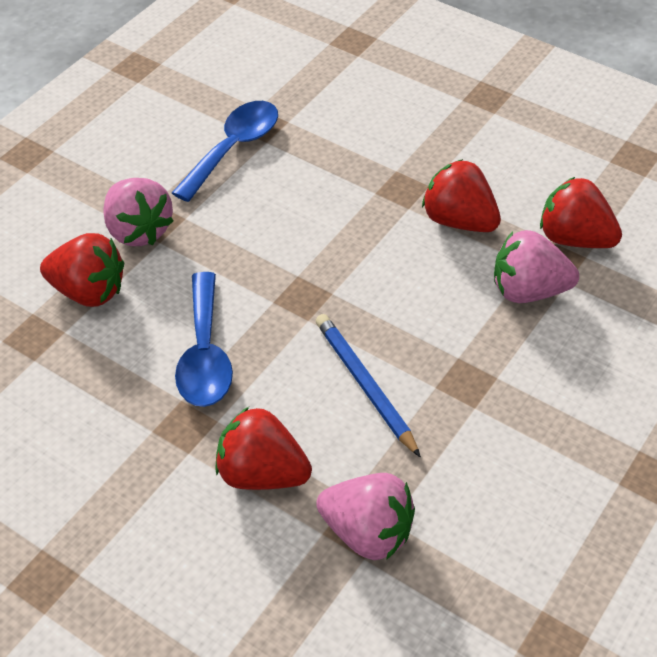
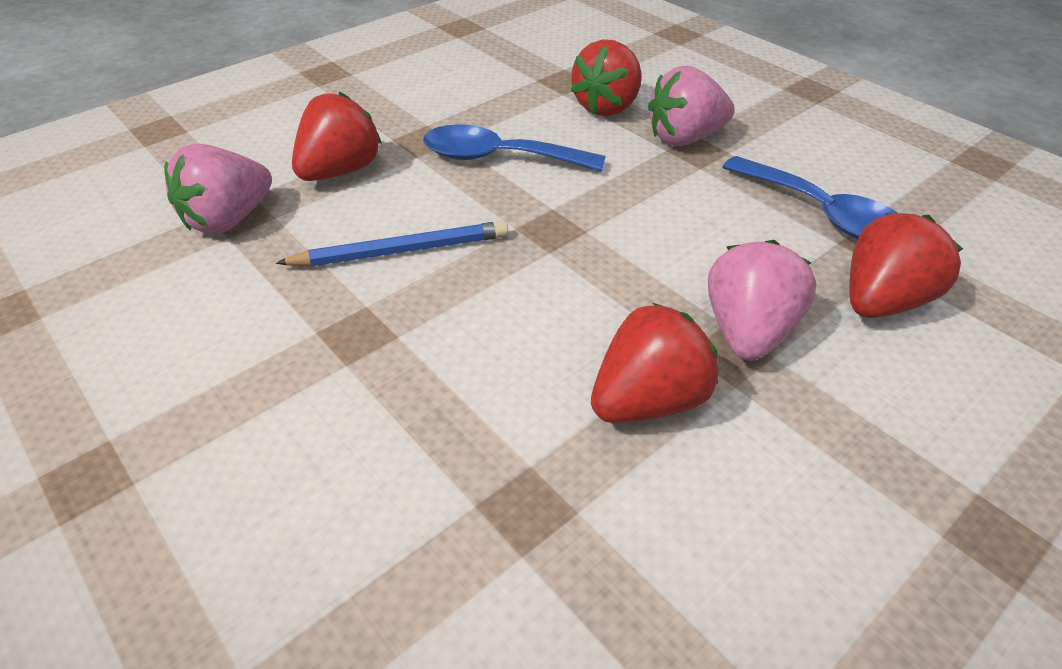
camera: 105 degrees right, 5 degrees down
pink strawberry [494,230,579,303] -> pink strawberry moved to [708,240,817,361]
red strawberry [540,177,622,248] -> red strawberry moved to [850,213,963,318]

